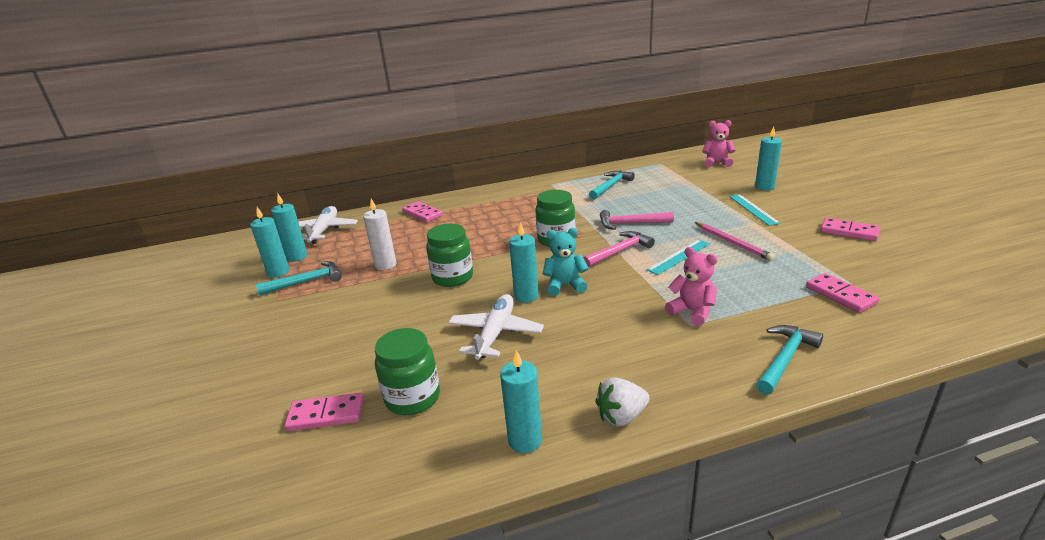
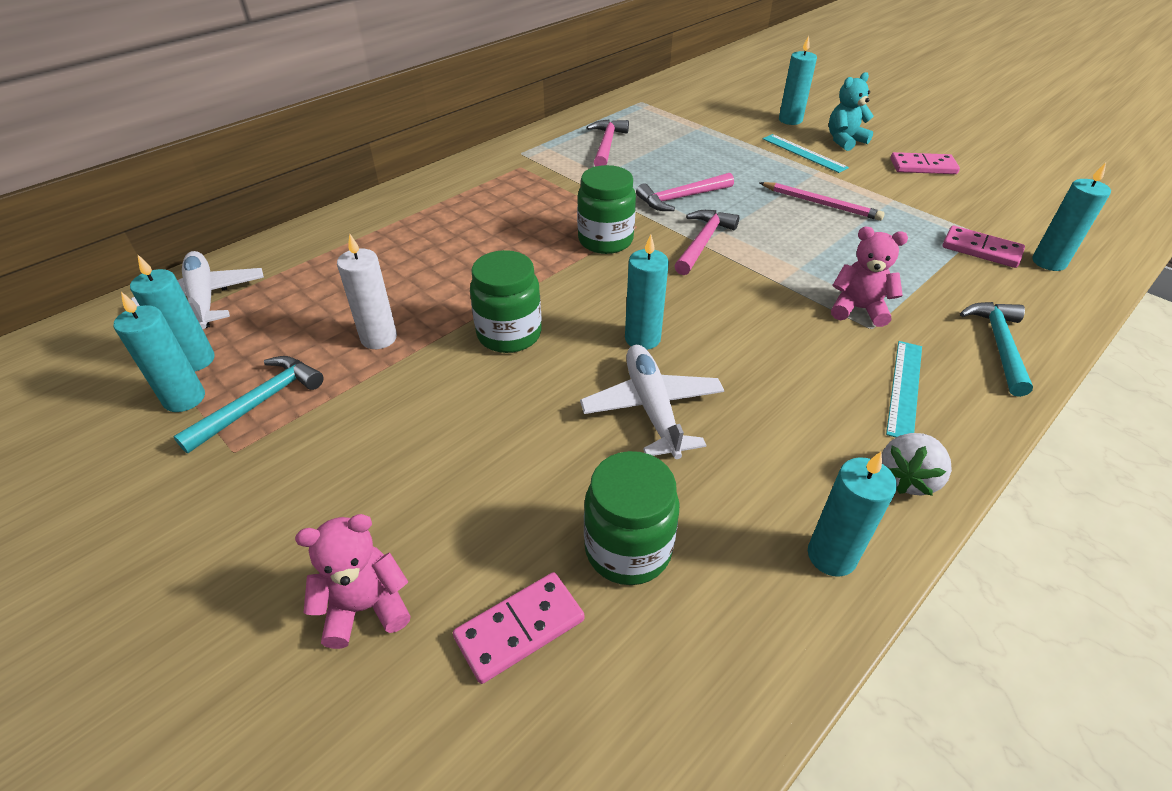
camera: 30 degrees left, 15 degrees up
pink domino [402,201,443,222] -> none
turquoise teddy bear [543,228,588,296] -> turquoise teddy bear moved to [829,72,874,151]
turquoise hammer [589,171,635,200] -> pink hammer [586,119,629,166]
turquoise ruler [647,239,710,275] -> turquoise ruler moved to [886,341,922,438]
pink teddy bear [702,120,736,167] -> pink teddy bear moved to [295,514,411,649]
none -> turquoise candle [1032,163,1111,271]

